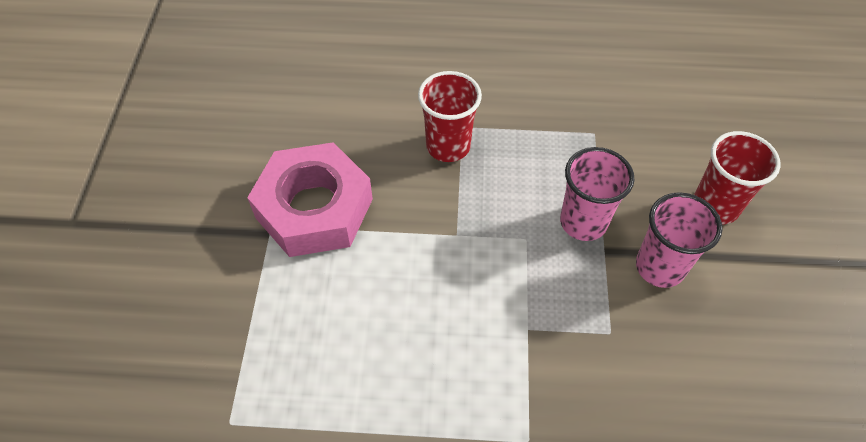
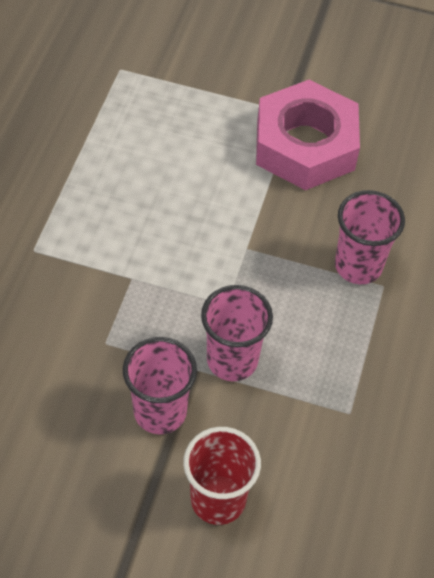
camera: 100 degrees right, 0 degrees up
red cup [418,71,482,162] -> pink cup [335,190,405,284]

